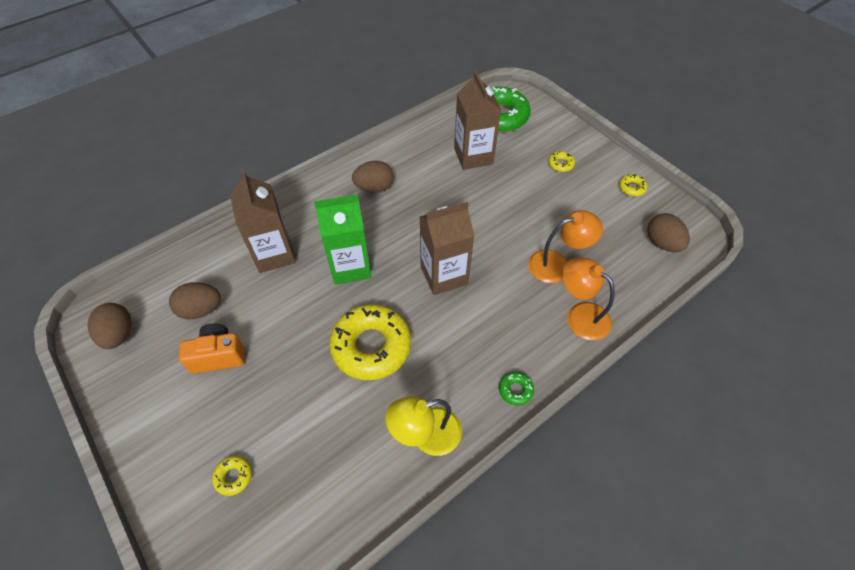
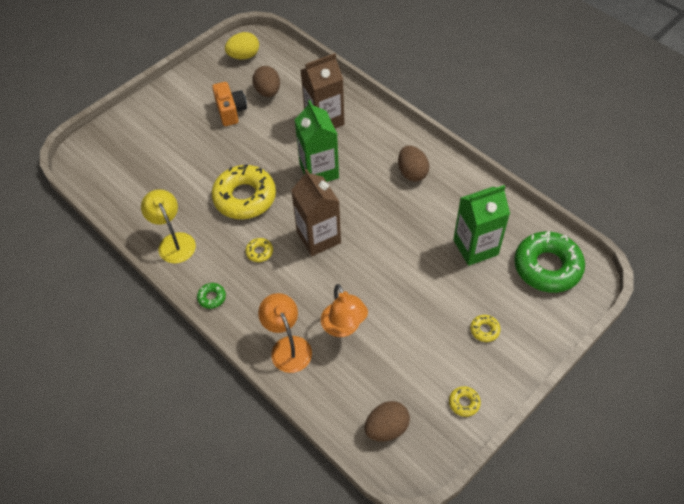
camera: 85 degrees right, 0 degrees up
brown egg [87,303,132,349] -> yellow egg [225,32,259,60]
yellow donut [212,456,252,496] -> yellow donut moved to [245,238,273,262]
brown carton [454,71,501,170] -> green carton [453,185,510,266]
orange lamp [562,257,615,340] -> orange lamp turned 60 degrees counterclockwise [258,293,312,373]

